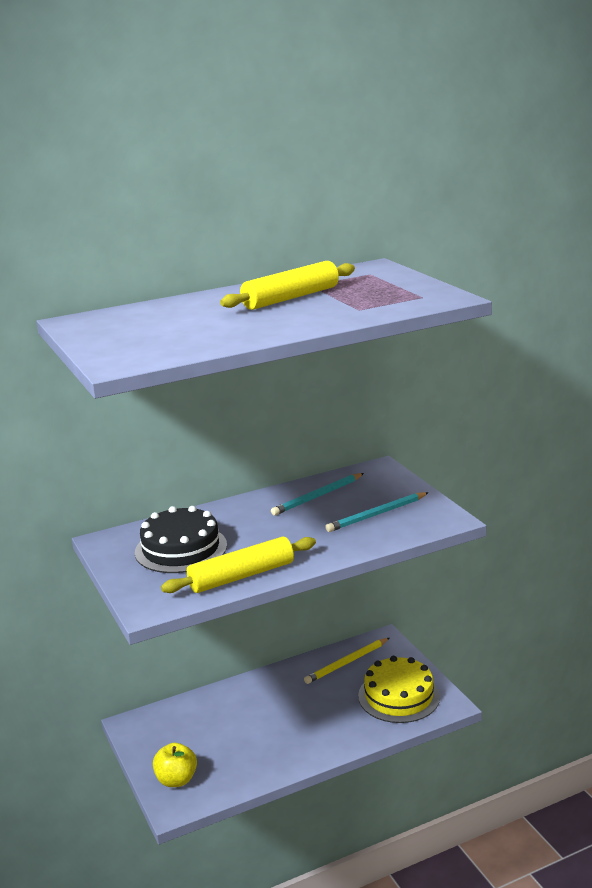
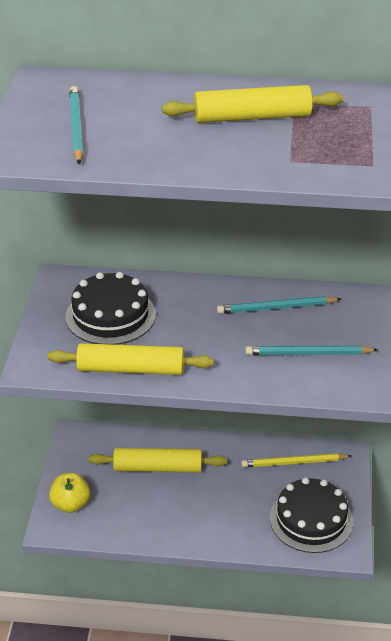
camera: 30 degrees right, 15 degrees up
yellow cake [358,656,440,723] -> black cake [270,478,353,553]
none -> turquoise pencil [69,86,84,164]
none -> yellow rolling pin [89,448,227,472]

